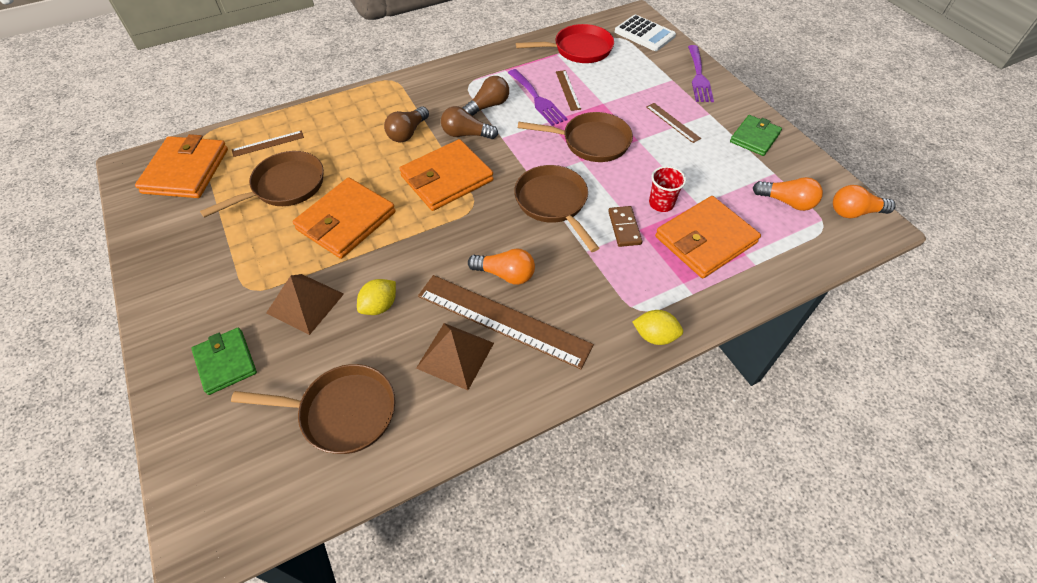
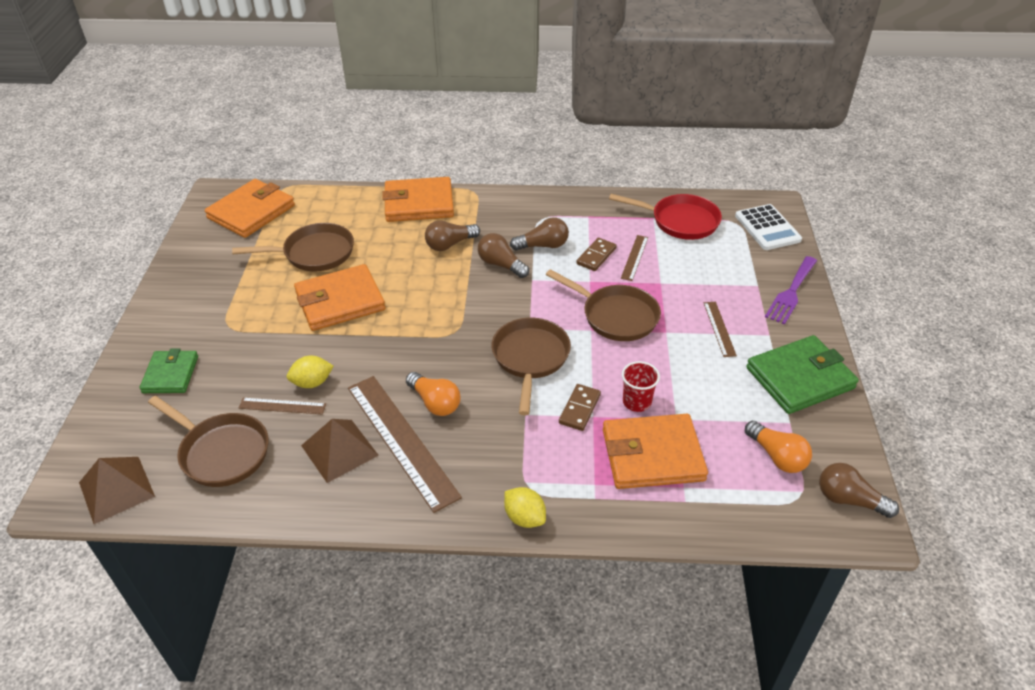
camera: 30 degrees right, 10 degrees down
brown ruler [232,131,304,157] -> brown ruler moved to [239,398,326,415]
brown pyramid [266,274,344,335] -> brown pyramid moved to [79,457,155,524]
orange wallet [399,139,494,211] -> orange wallet moved to [382,177,454,222]
purple fork [508,69,567,126] -> brown domino [576,238,617,271]
green wallet [730,115,782,156] -> green wallet [746,335,859,414], size x1.61
orange light bulb [833,185,896,218] -> brown light bulb [819,463,899,518]

